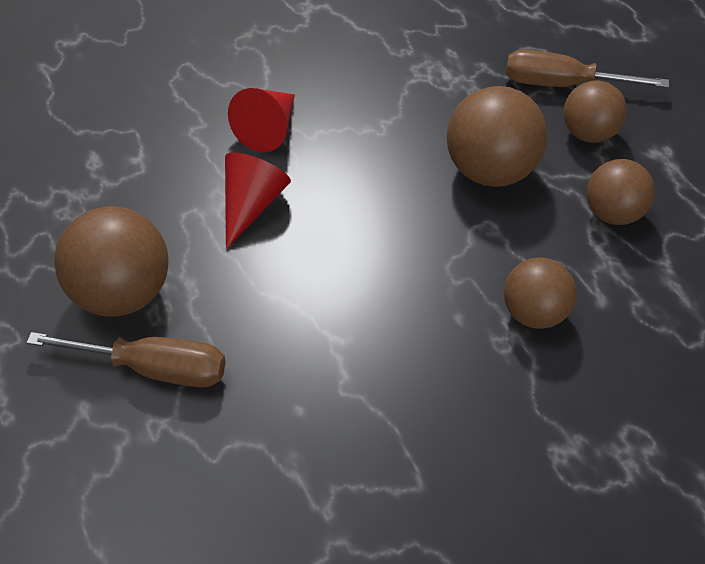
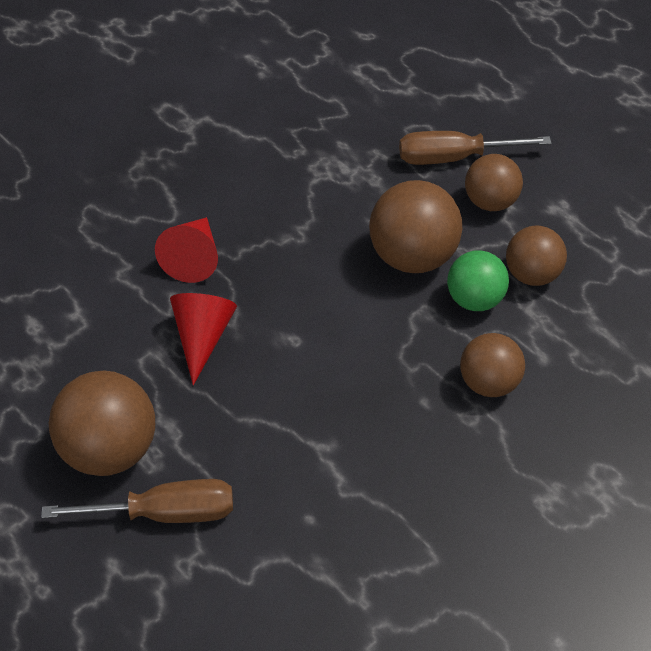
camera: 15 degrees left, 0 degrees up
none -> green ball [447,250,509,311]

